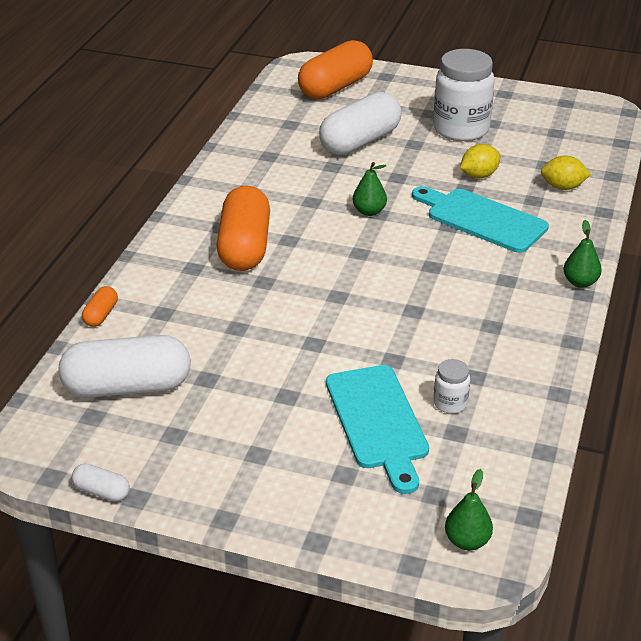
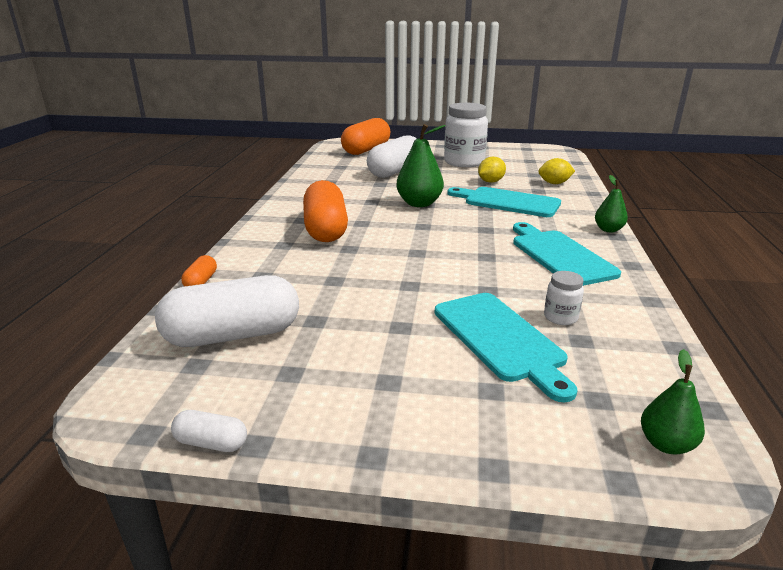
camera: 10 degrees left, 10 degrees down
green pear [353,162,387,216] -> green pear [396,124,446,207], size x1.70
none -> turquoise cutting board [513,222,621,286]

